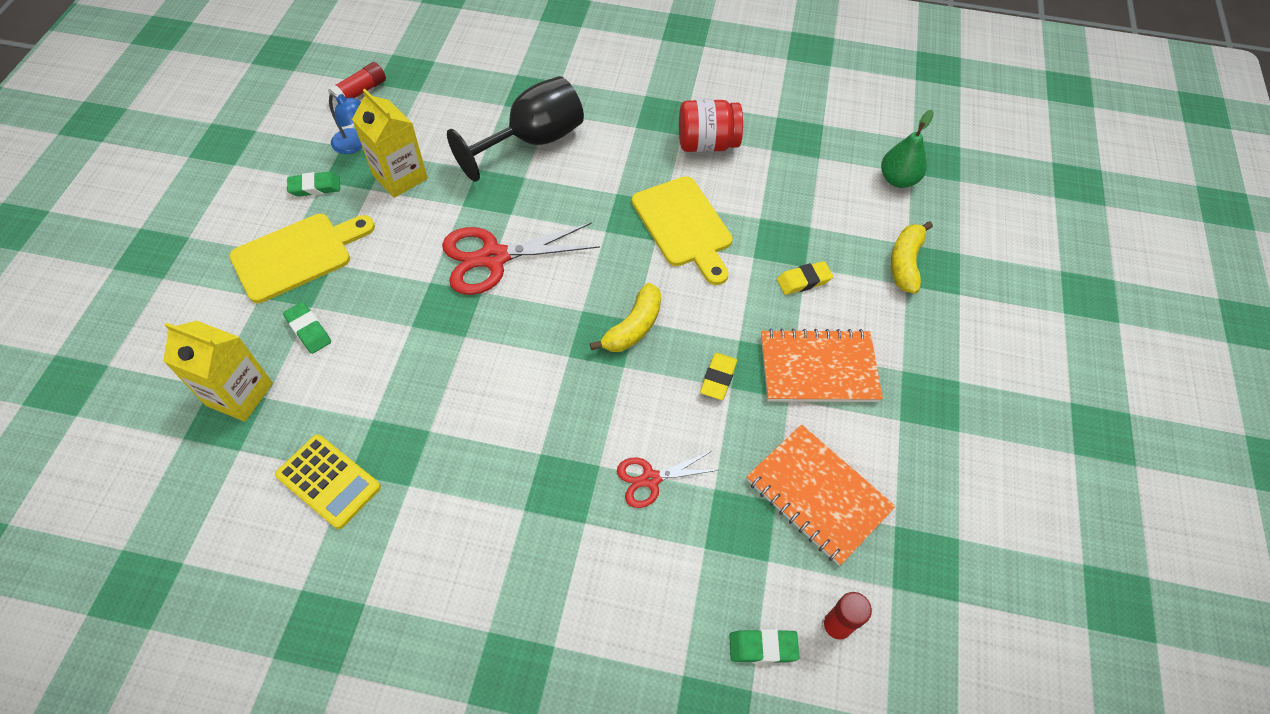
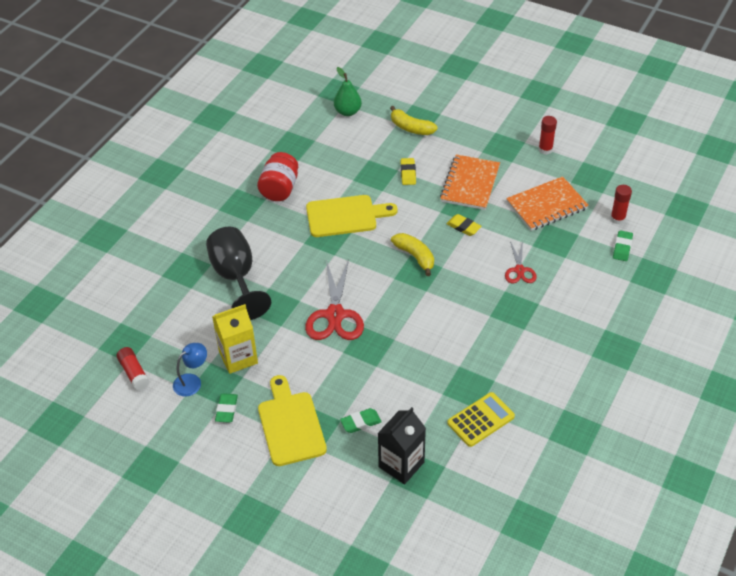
camera: 70 degrees left, 10 degrees down
yellow carton [163,321,273,422] -> black carton [378,407,426,484]
none -> red glue stick [539,116,557,155]

